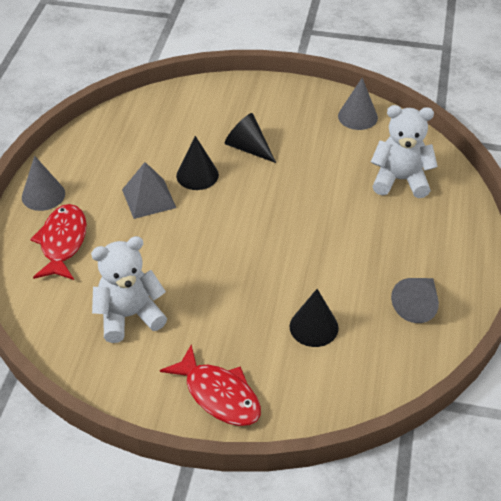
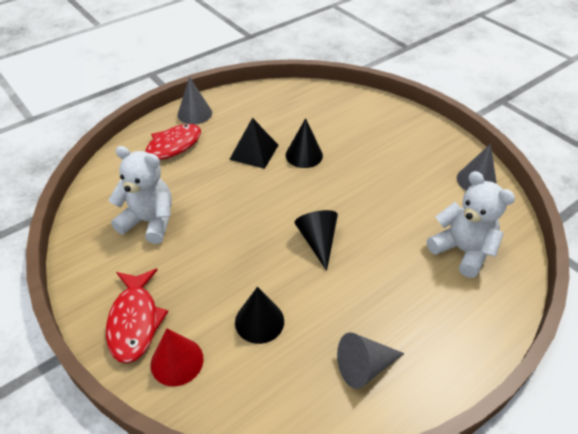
camera: 40 degrees right, 0 degrees up
grey pyramid [122,162,176,219] -> black pyramid [229,118,279,169]
black cone [225,113,276,163] -> black cone moved to [294,210,338,271]
none -> red cone [151,328,204,386]

